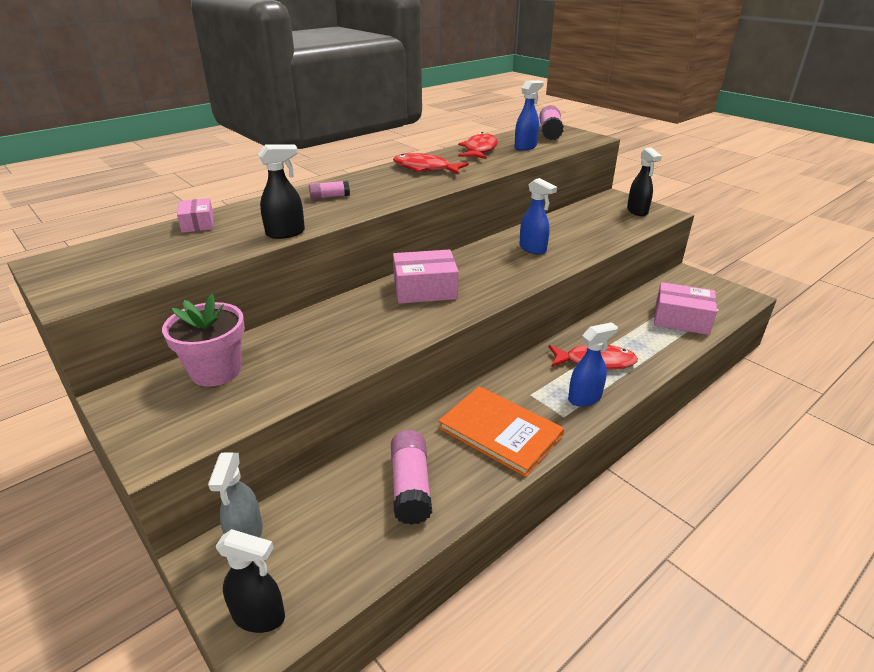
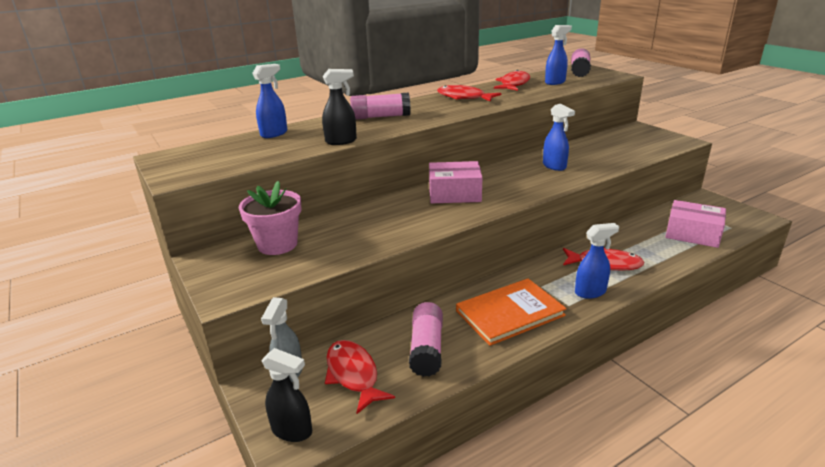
camera: 10 degrees right, 5 degrees down
pink box [177,198,214,233] -> blue spray bottle [252,64,287,138]
pink glue stick [309,180,350,199] -> pink glue stick [350,93,411,120], size x1.81
orange book [438,386,564,477] -> orange book turned 75 degrees counterclockwise [456,278,567,346]
black spray bottle [627,147,662,216] -> none
none -> red fish [325,340,395,414]

